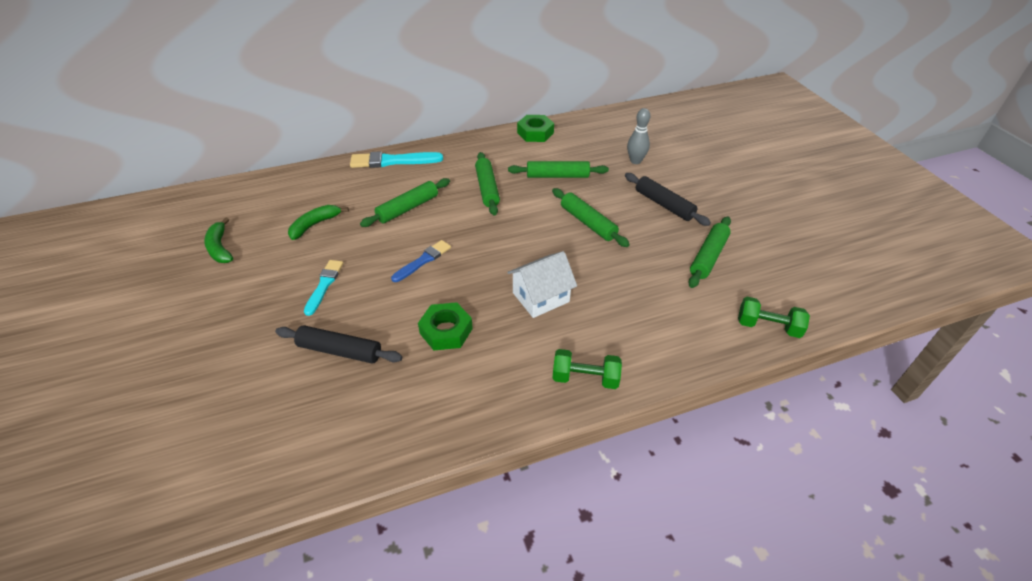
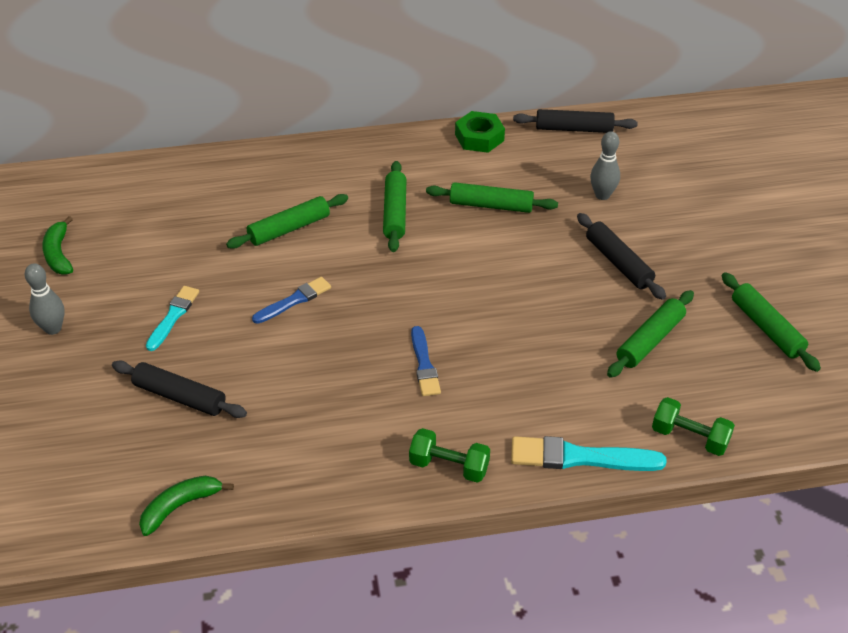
camera: 10 degrees right, 0 degrees up
green banana [288,205,349,240] -> green banana moved to [139,476,234,536]
turquoise brush [350,151,443,168] -> turquoise brush moved to [511,436,667,471]
green nut [418,302,473,350] -> none
white house [507,251,577,318] -> blue brush [411,326,441,396]
green rolling pin [552,188,630,247] -> green rolling pin moved to [722,272,821,372]
none -> grey bowling pin [24,263,65,335]
none -> black rolling pin [513,109,638,133]

